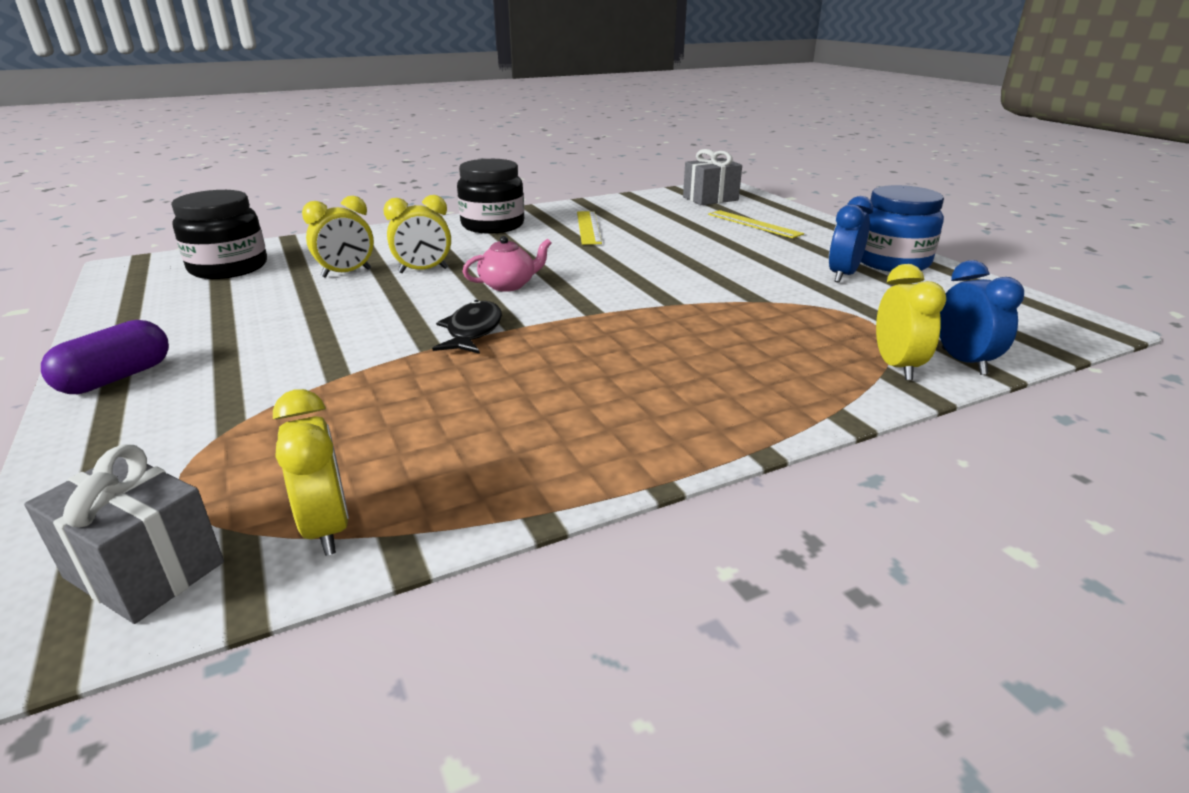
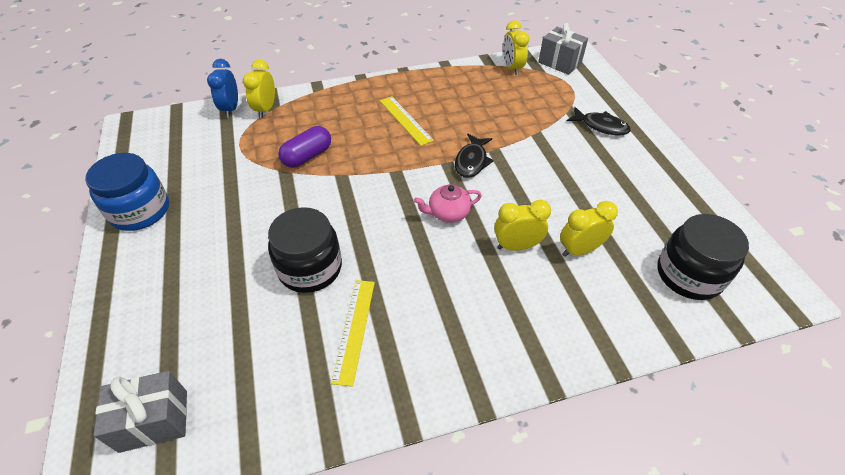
camera: 170 degrees left, 20 degrees up
purple capsule [41,320,169,394] -> purple capsule moved to [278,126,331,168]
black jar [457,159,524,234] -> black jar moved to [268,207,342,293]
yellow ruler [708,210,804,238] -> yellow ruler moved to [380,96,434,146]
blue clock [829,196,873,283] -> none
none -> black fish [567,107,631,135]

